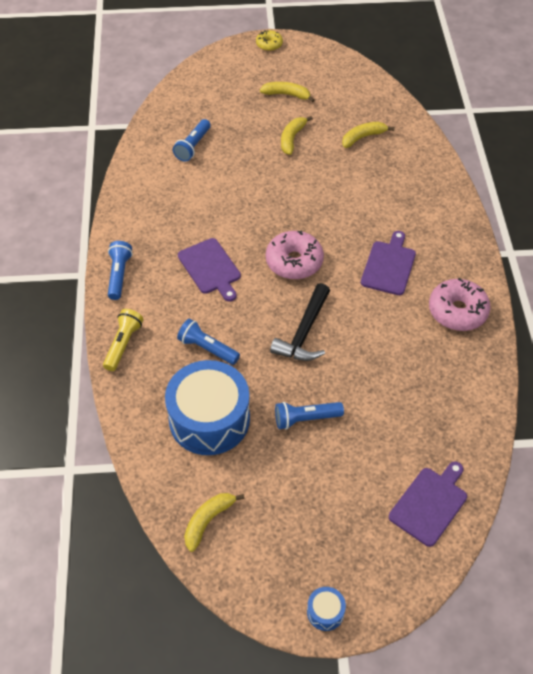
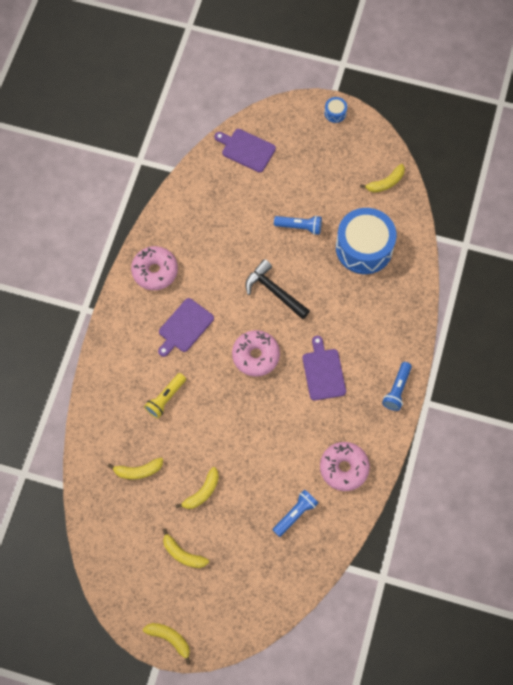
camera: 160 degrees left, 15 degrees up
yellow flashlight [103,309,144,371] -> yellow flashlight moved to [144,373,186,418]
blue flashlight [177,318,240,365] -> none
yellow donut [256,30,283,51] -> yellow banana [143,623,191,665]
black hammer [270,283,330,361] -> black hammer turned 90 degrees counterclockwise [245,259,310,319]
purple cutting board [389,461,467,547] -> purple cutting board turned 60 degrees clockwise [214,129,276,172]
none -> pink donut [320,442,370,491]

